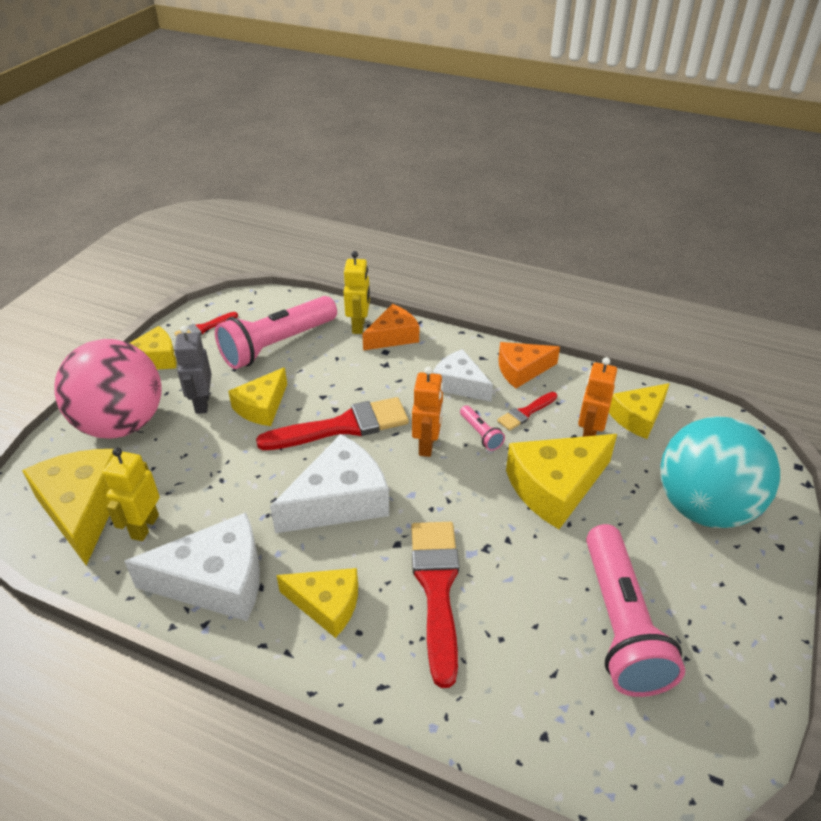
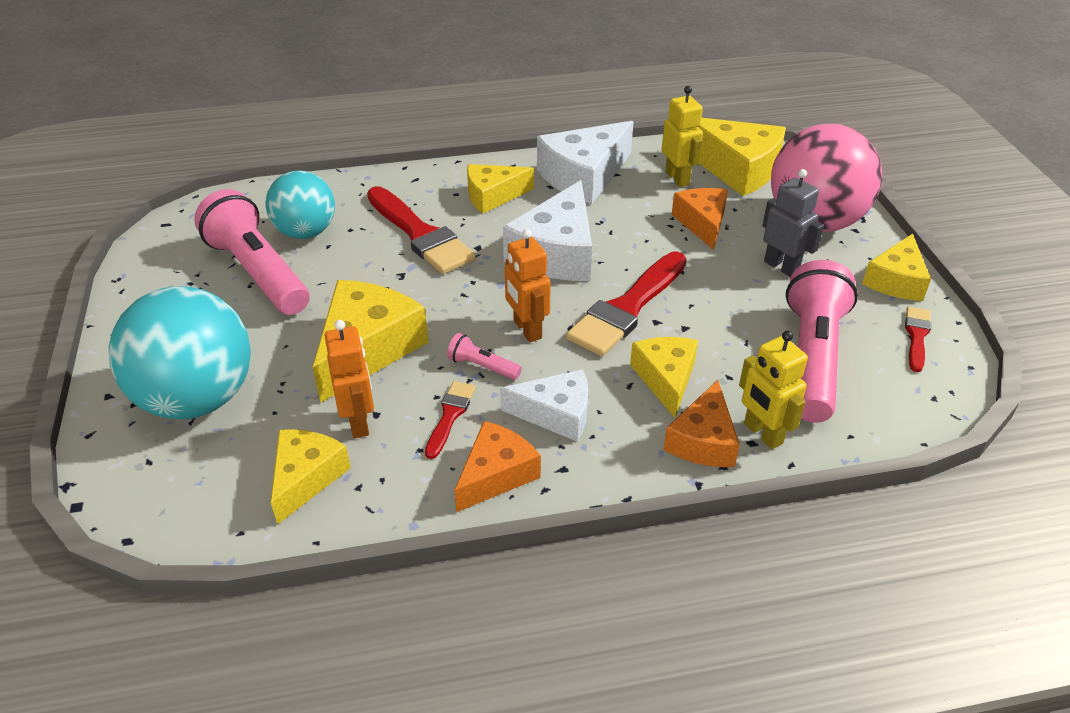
camera: 145 degrees right, 0 degrees up
yellow cheese [228,367,287,426] -> yellow cheese moved to [630,337,698,418]
none -> turquoise ball [265,171,335,239]
none -> orange cheese [672,188,728,250]

